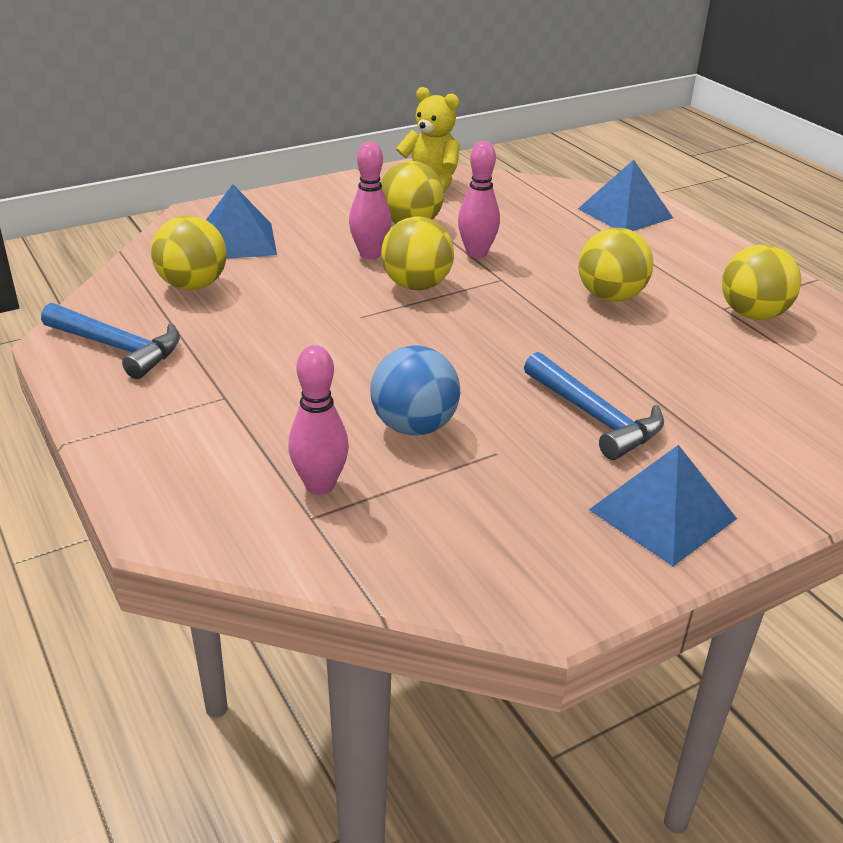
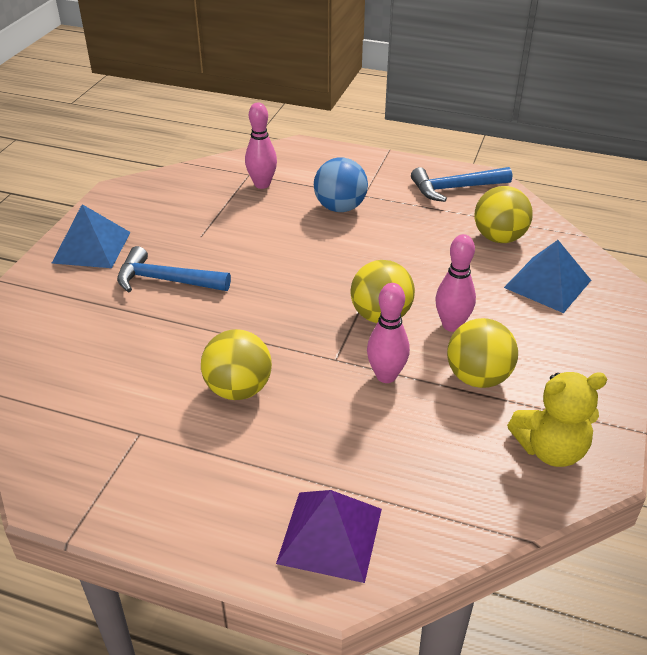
camera: 140 degrees right, 5 degrees up
blue ball [370,346,460,436] -> blue ball moved to [314,157,368,212]
blue pyramid [578,160,673,231] -> purple pyramid [276,490,382,583]
yellow ball [722,244,801,320] -> none

